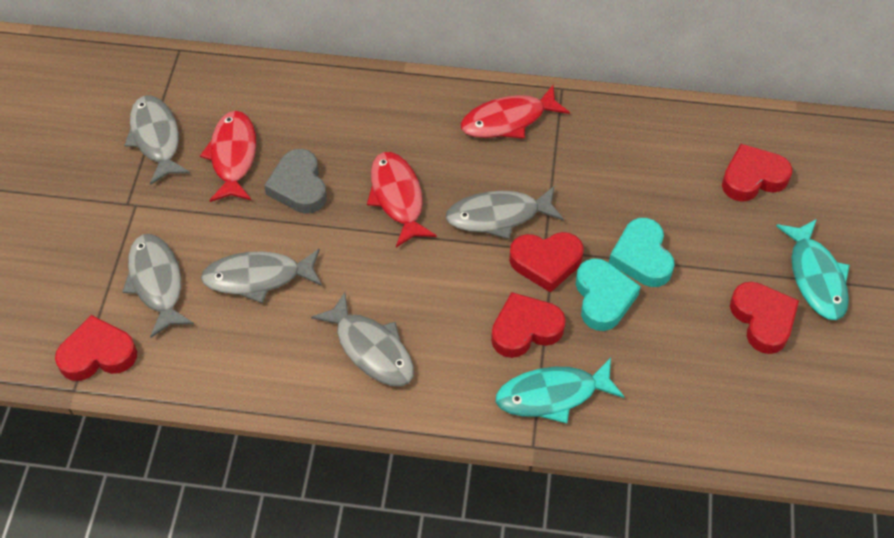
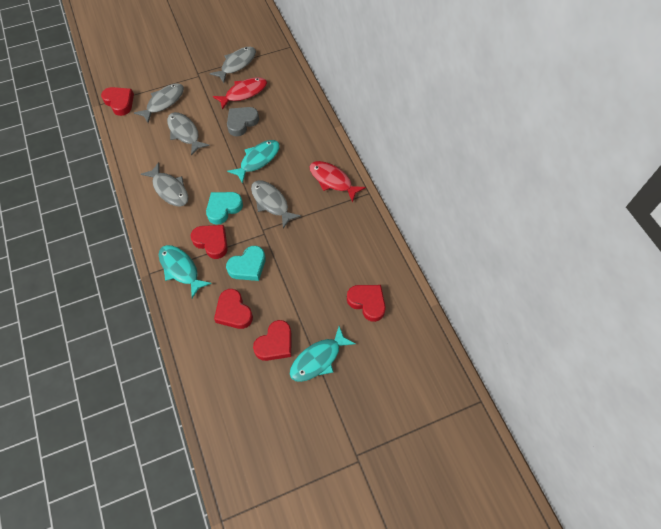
camera: 60 degrees right, 5 degrees up
grey fish [311,292,414,386] -> grey fish turned 60 degrees counterclockwise [141,162,189,206]
red fish [367,152,437,247] -> turquoise fish [227,140,280,184]
red heart [509,232,584,293] -> red heart moved to [214,289,253,329]
turquoise heart [609,218,674,287] -> turquoise heart moved to [206,192,243,225]

